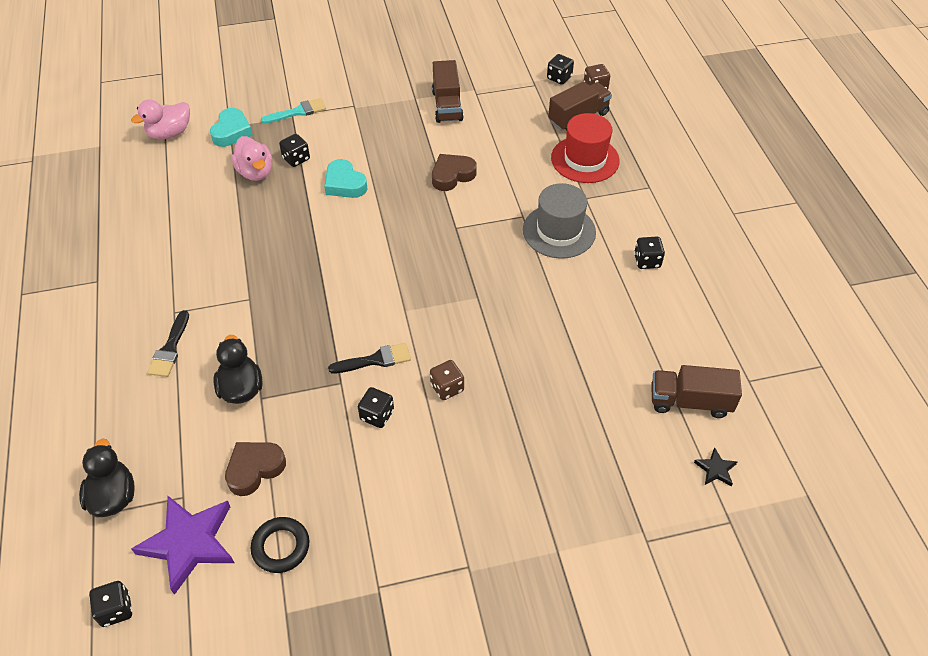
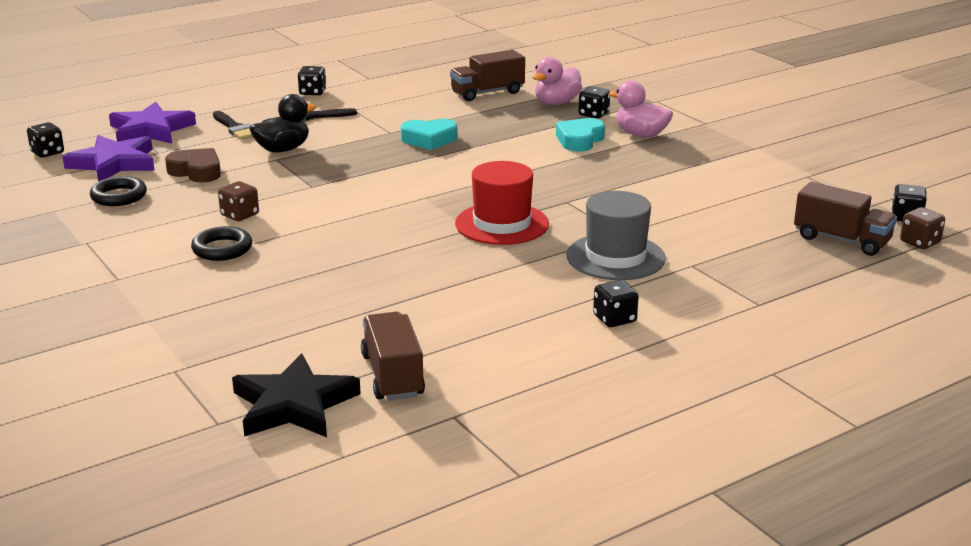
camera: 70 degrees right, 25 degrees down
black duck [79,439,135,517] -> purple star [109,102,196,143]
pink duck [131,99,190,139] -> pink duck moved to [609,80,673,138]
turquoise heart [210,108,253,147] -> turquoise heart moved to [401,119,457,150]
turquoise brush [261,98,326,124] -> none
black brush [328,343,411,374] -> black brush moved to [213,111,253,140]
black dice [358,387,394,428] -> black dice moved to [298,66,326,95]
brown dice [430,360,464,400] -> brown dice moved to [218,181,259,221]
brown truck [432,60,464,123] -> brown truck moved to [450,50,525,101]
brown heart [432,154,477,191] -> none
red hat [551,113,620,183] -> red hat moved to [455,161,549,245]
black star [694,447,737,486] -> black star [232,353,361,437], size x2.25
none -> black ring [191,226,252,261]

